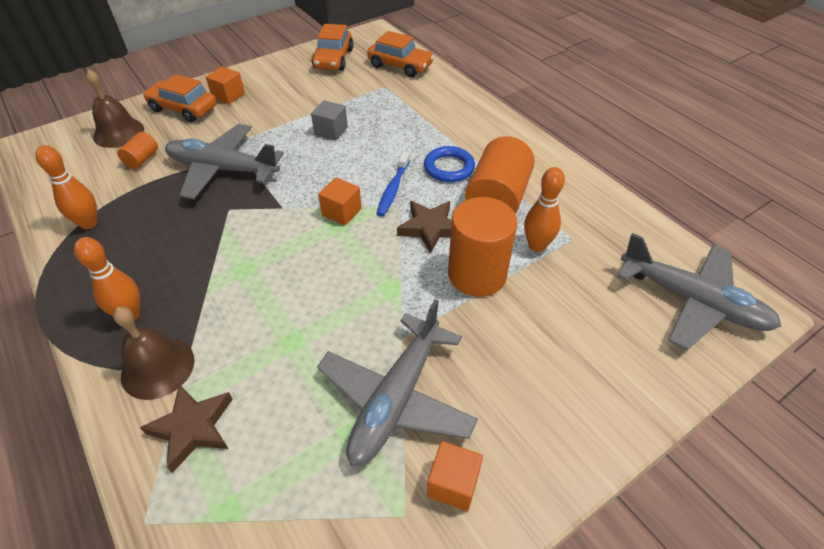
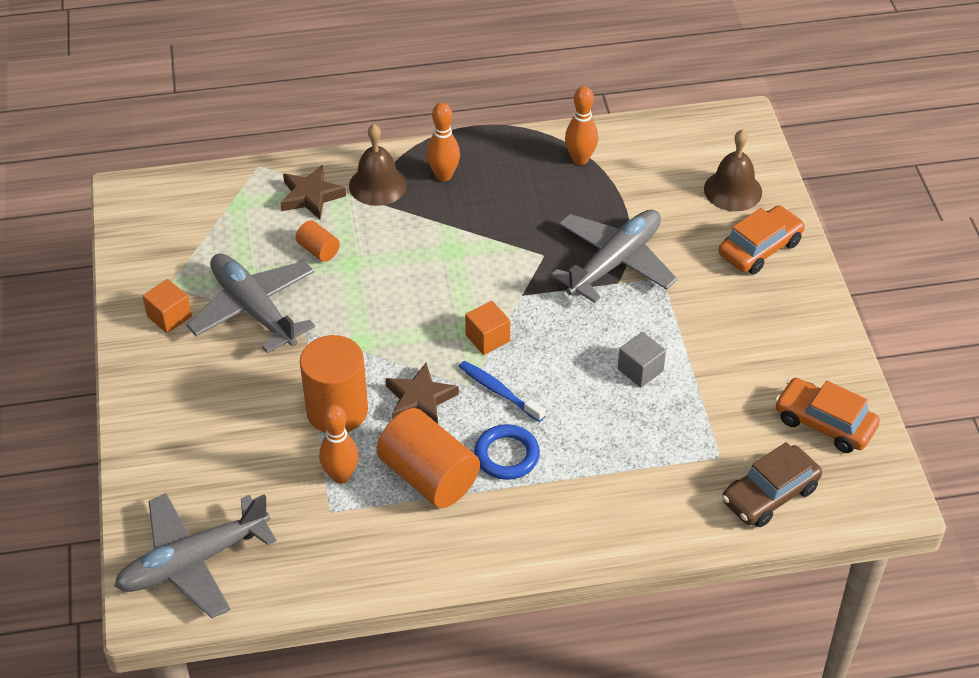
camera: 115 degrees right, 0 degrees up
orange cylinder [117,132,158,169] -> orange cylinder moved to [296,220,340,262]
orange cube [206,66,245,104] -> none
orange car [367,31,434,77] -> brown car [722,442,822,527]

